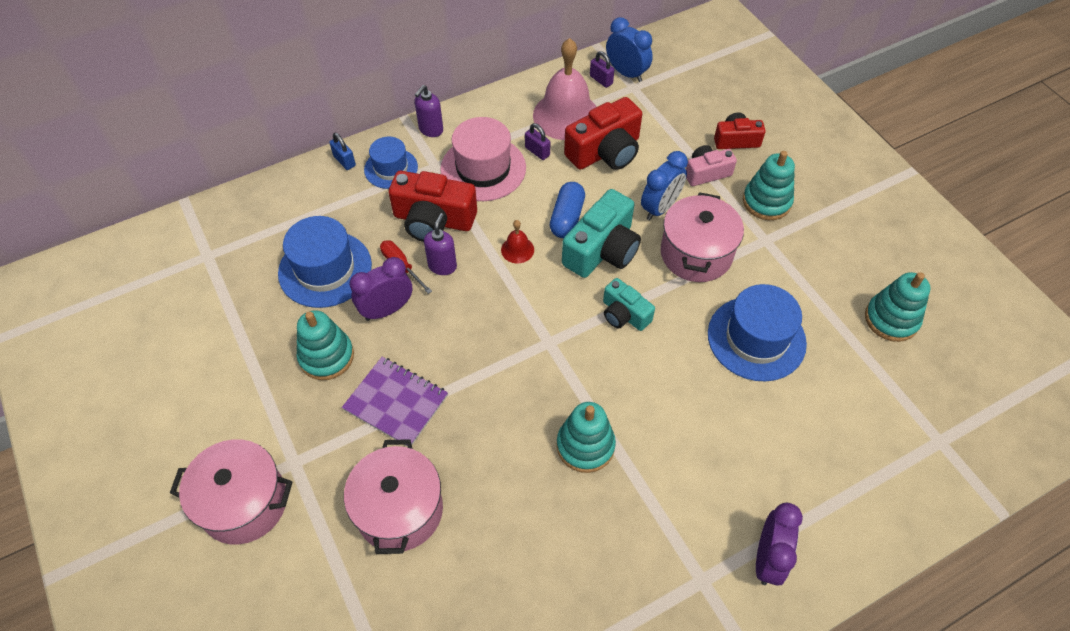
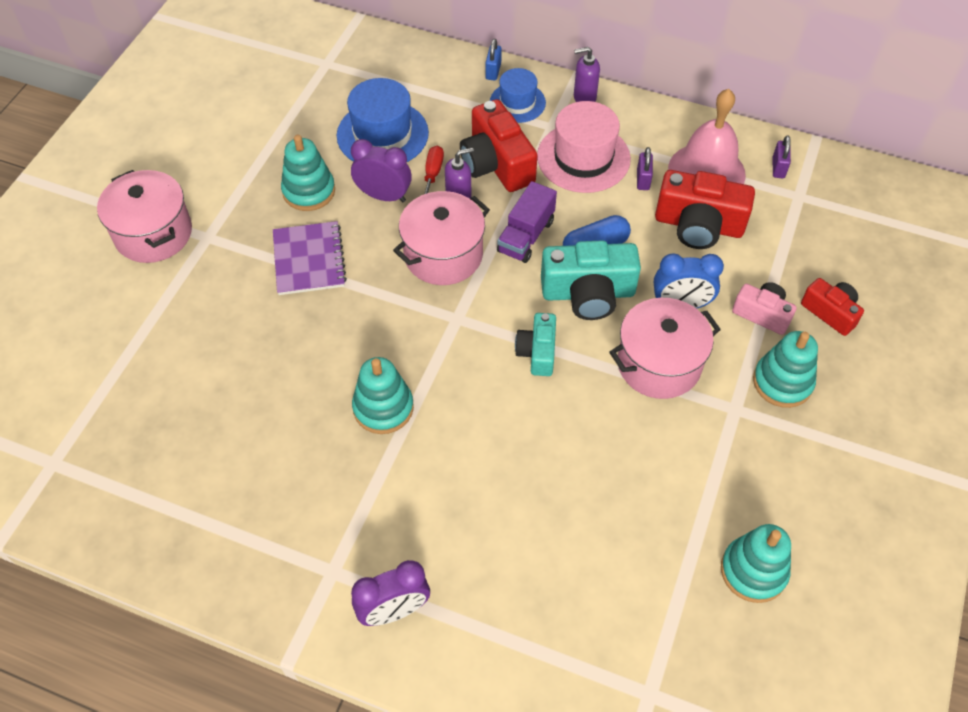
camera: 50 degrees right, 0 degrees up
pink pot [344,439,443,554] -> pink pot moved to [393,191,490,285]
red bell [501,220,534,263] -> purple truck [497,181,557,263]
blue clock [606,17,653,82] -> none
blue hat [708,284,807,381] -> none

